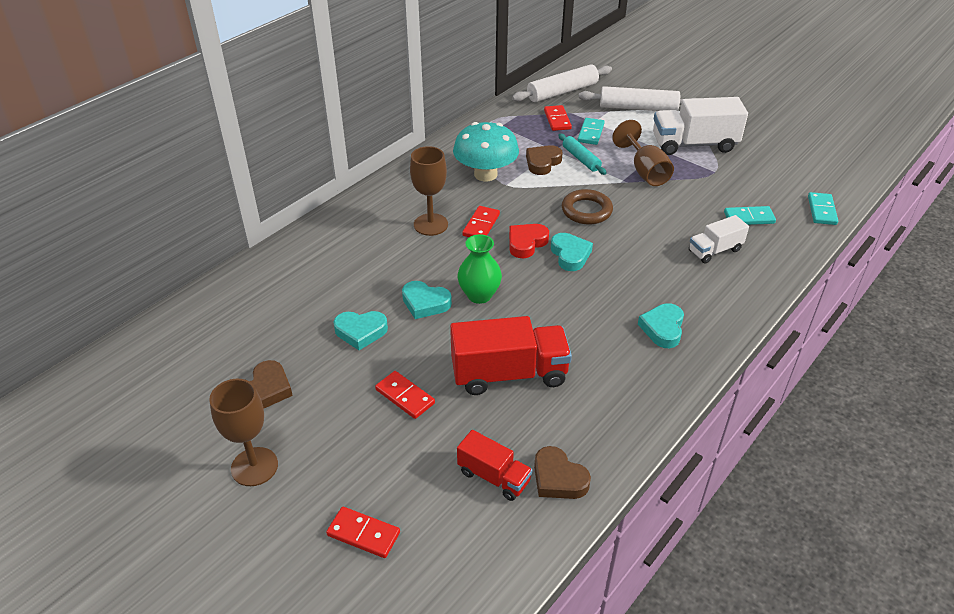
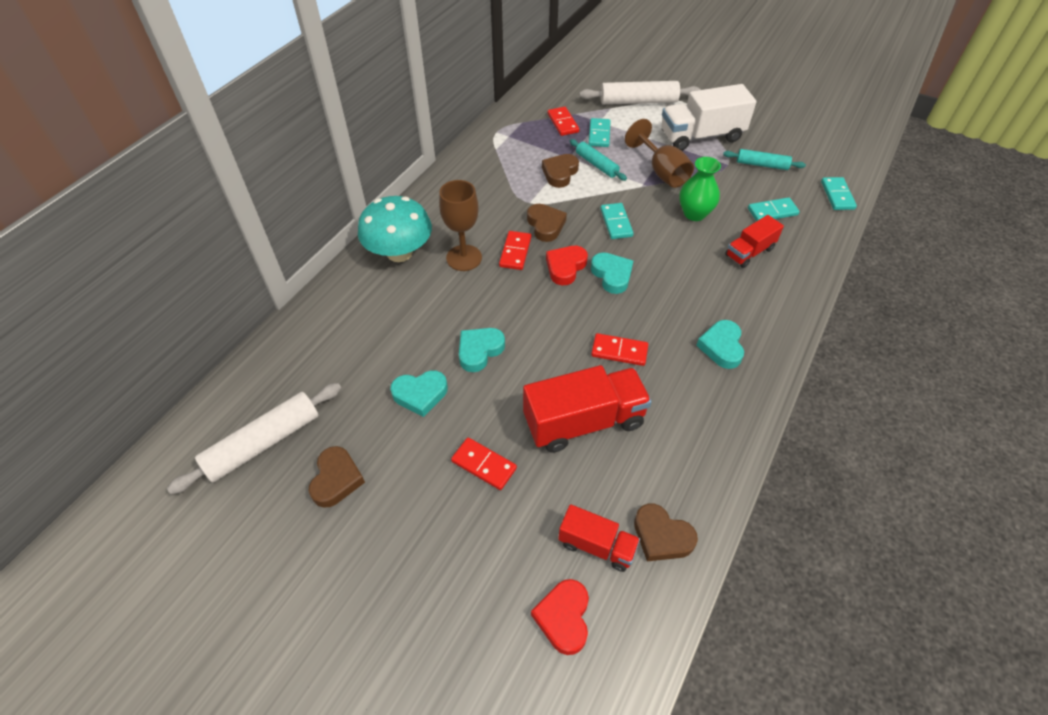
camera: 10 degrees left, 10 degrees up
brown goblet [209,379,278,486] -> none
red domino [326,507,400,558] -> red domino moved to [591,333,648,366]
turquoise heart [402,281,452,319] -> turquoise heart turned 120 degrees clockwise [459,328,505,372]
turquoise mushroom [453,122,519,181] -> turquoise mushroom moved to [358,196,432,262]
green vase [457,234,502,304] -> green vase moved to [679,157,721,221]
white rolling pin [512,64,612,102] -> white rolling pin moved to [167,383,341,494]
brown ring [562,189,613,225] -> turquoise domino [600,203,634,239]
white truck [689,215,749,263] -> red truck [725,215,784,268]
none -> brown heart [527,204,567,242]
none -> red heart [531,579,589,655]
none -> turquoise rolling pin [723,149,806,170]

